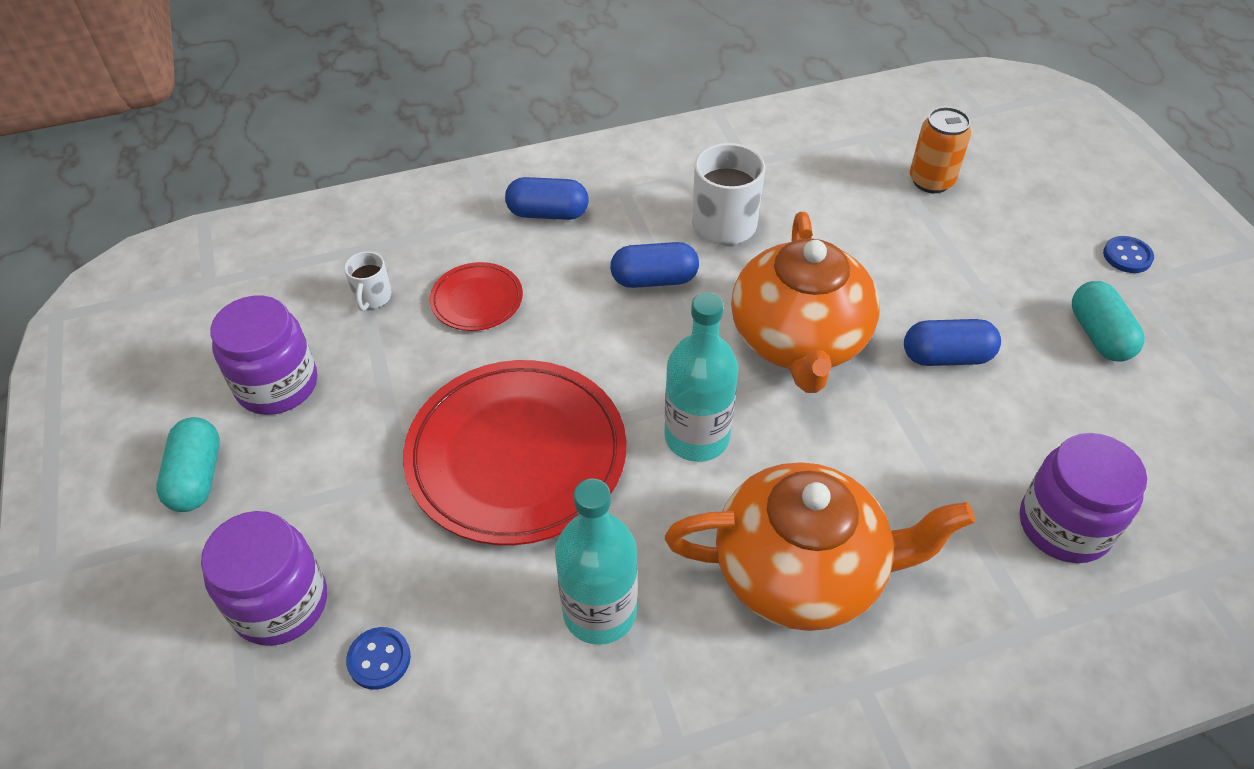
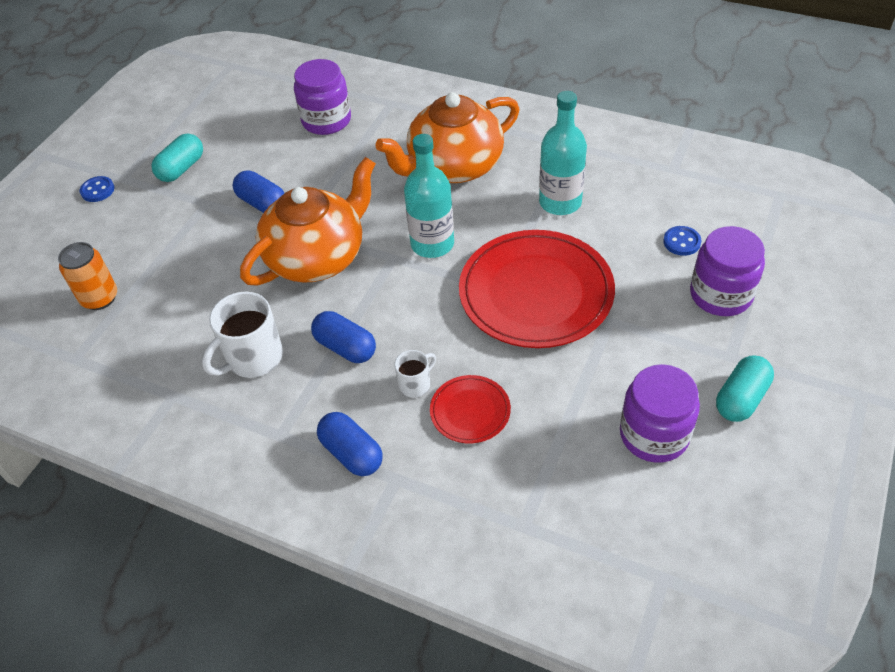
camera: 135 degrees left, 0 degrees up
white mug [344,251,392,311] -> white mug moved to [394,350,436,398]
orange teapot [665,462,975,631] -> orange teapot turned 75 degrees counterclockwise [375,92,519,183]

